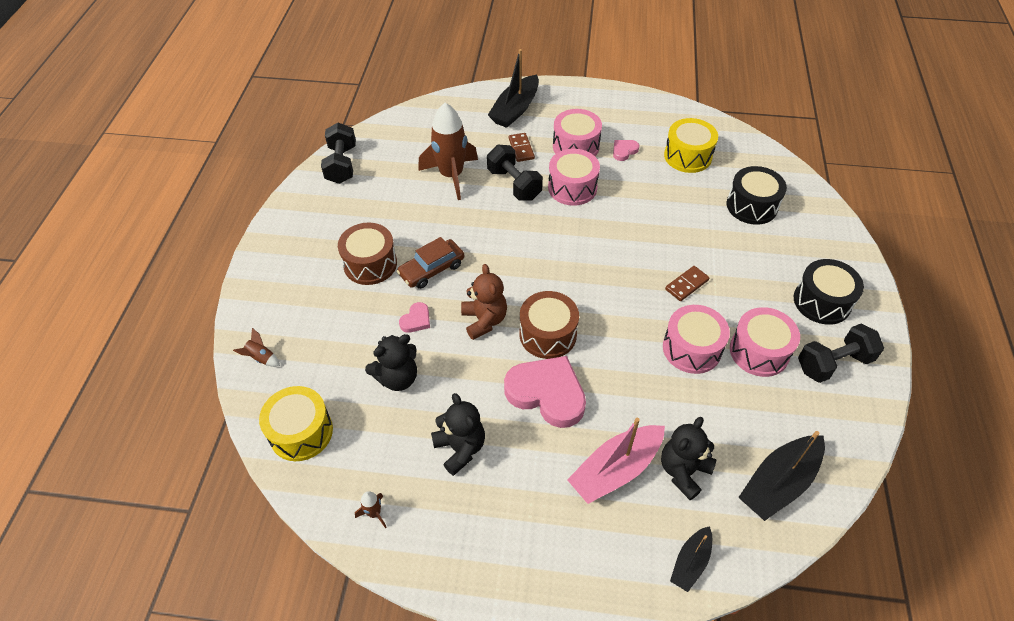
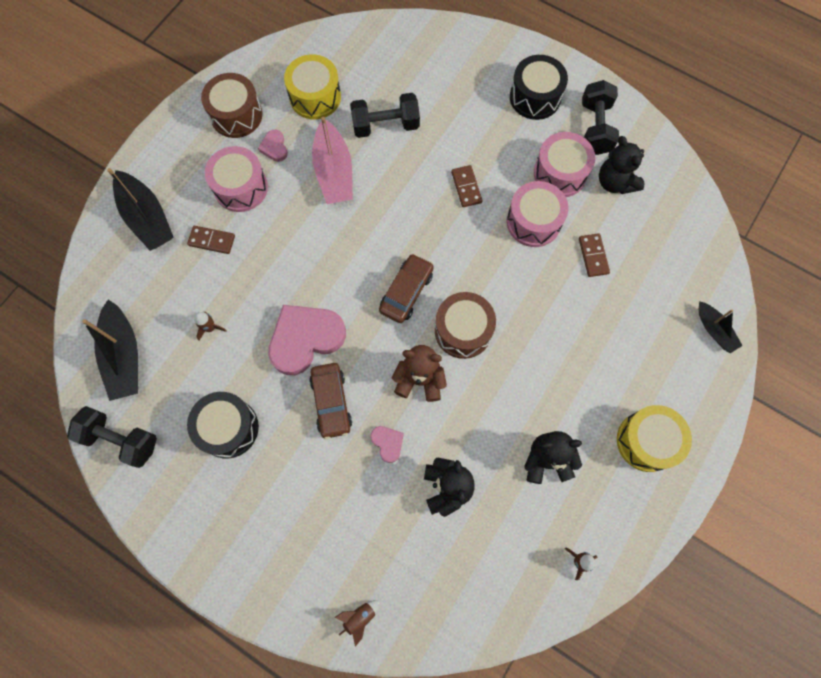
camera: 65 degrees left, 20 degrees up
yellow drum [259,386,333,461] -> yellow drum moved to [617,405,692,472]
brown drum [338,223,397,285] -> brown drum moved to [201,73,262,138]
brown rocket [418,103,478,200] -> brown rocket [194,312,227,340], size x0.40
black dumbbell [487,145,543,201] -> black dumbbell moved to [350,93,420,138]
pink heart [504,356,586,428] -> pink heart moved to [268,305,346,375]
pink drum [548,149,600,206] -> none
pink boat [567,418,665,504] -> pink boat moved to [312,117,353,204]
black teddy bear [661,417,716,500] -> black teddy bear moved to [599,136,644,194]
black drum [727,166,787,225] -> black drum moved to [187,392,259,459]
black boat [738,431,825,521] -> black boat moved to [82,299,138,401]
none -> brown car [379,254,434,323]
none -> brown domino [579,233,610,277]

